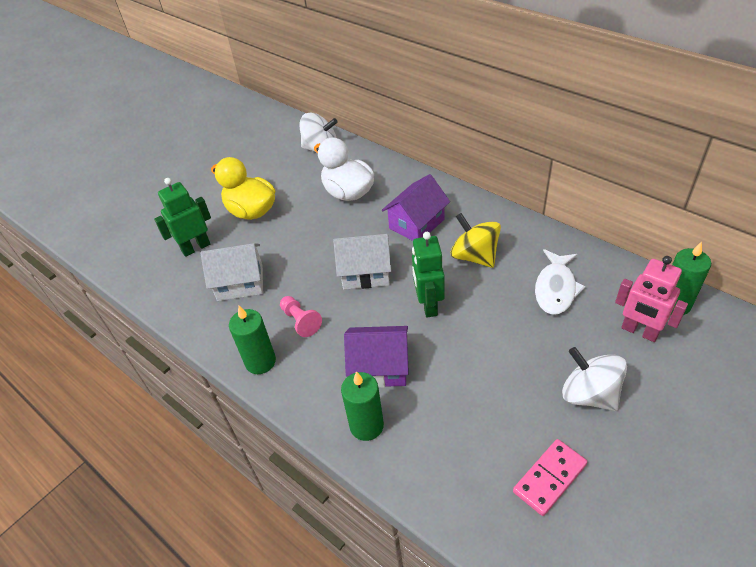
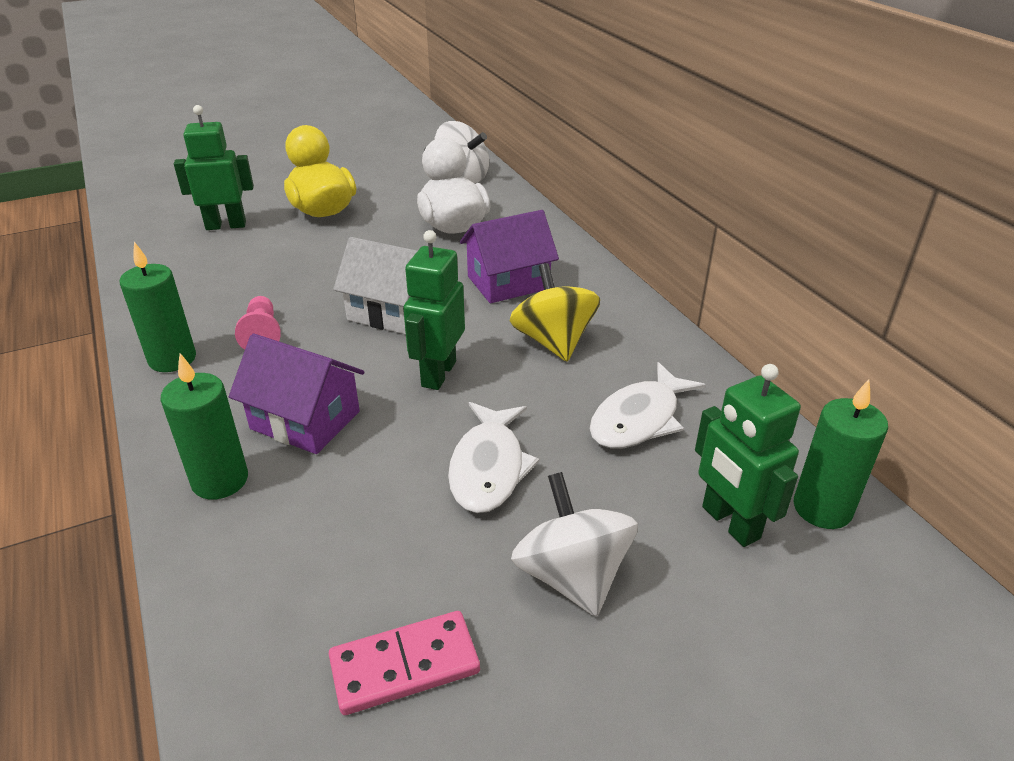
camera: 20 degrees right, 10 degrees down
white house [201,243,263,301] -> none
pink robot [615,256,688,342] -> green robot [695,364,801,547]
none -> white fish [448,402,539,513]

